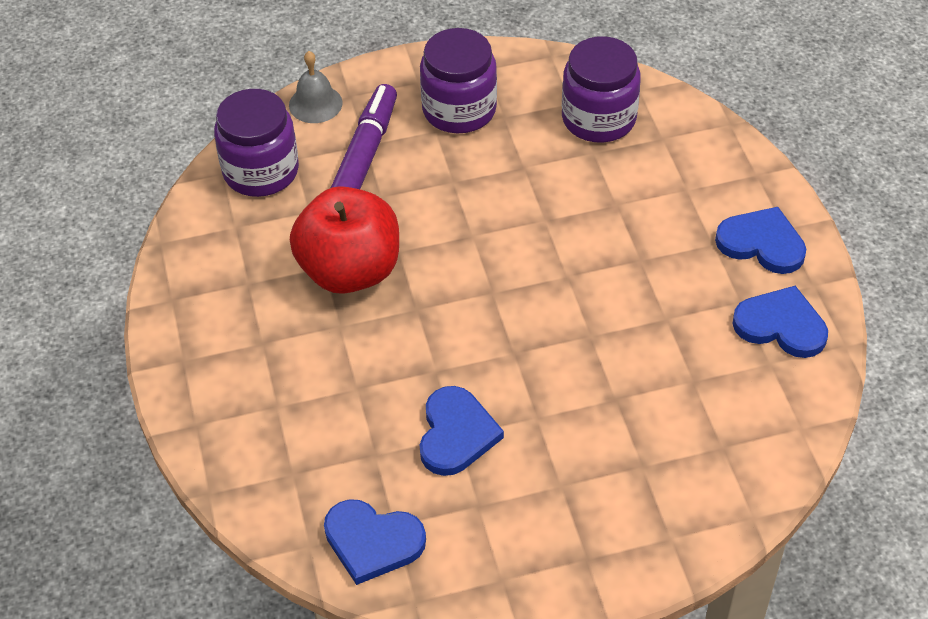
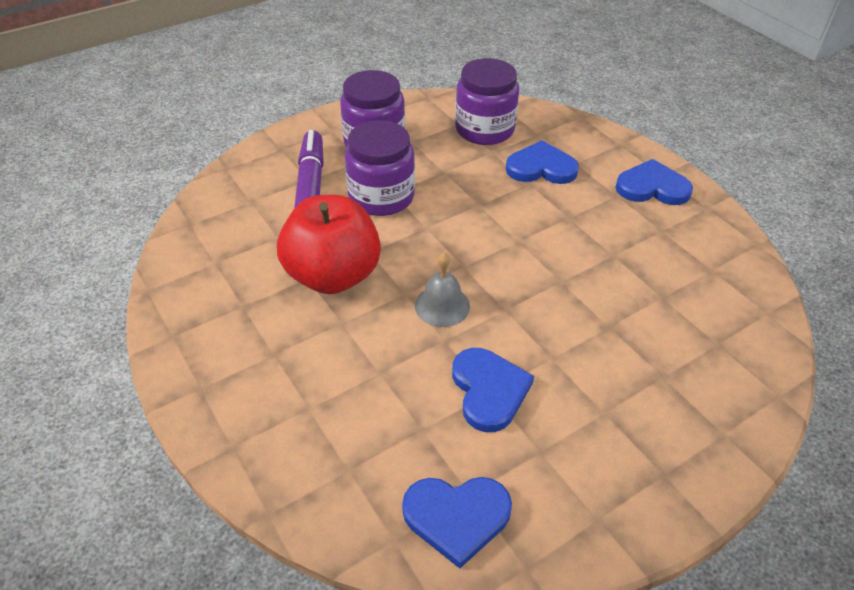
camera: 20 degrees left, 5 degrees down
purple jar [214,89,299,197] -> purple jar moved to [345,120,415,216]
grey bell [289,51,343,123] -> grey bell moved to [415,253,470,327]
blue heart [732,286,828,358] -> blue heart moved to [506,140,579,184]

